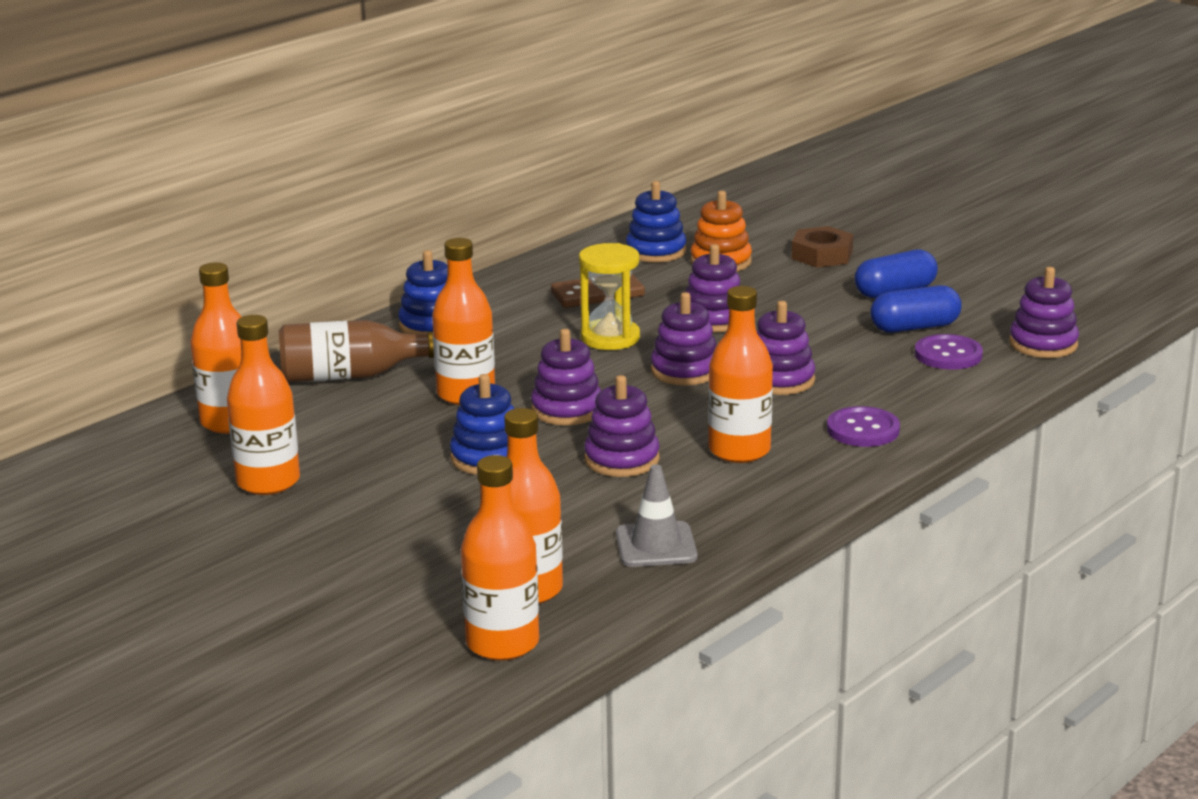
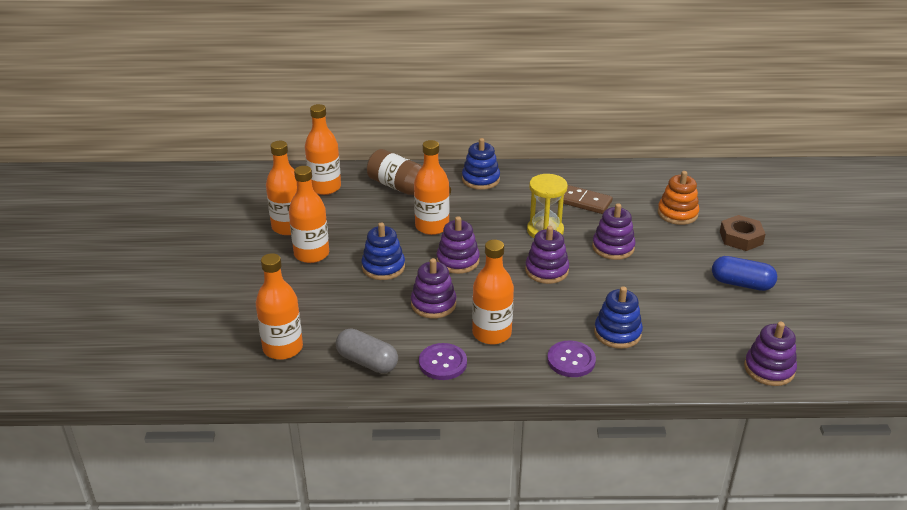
camera: 45 degrees right, 10 degrees up
orange bottle [461,455,539,661] -> orange bottle moved to [289,166,329,263]
grey traffic cone [616,464,698,567] -> grey capsule [336,328,398,374]
blue stacking toy [626,181,686,263] -> blue stacking toy moved to [594,286,643,349]
purple stacking toy [757,301,815,395] -> none
blue capsule [870,285,962,333] -> none
purple button [915,334,983,370] -> purple button moved to [419,343,467,380]

